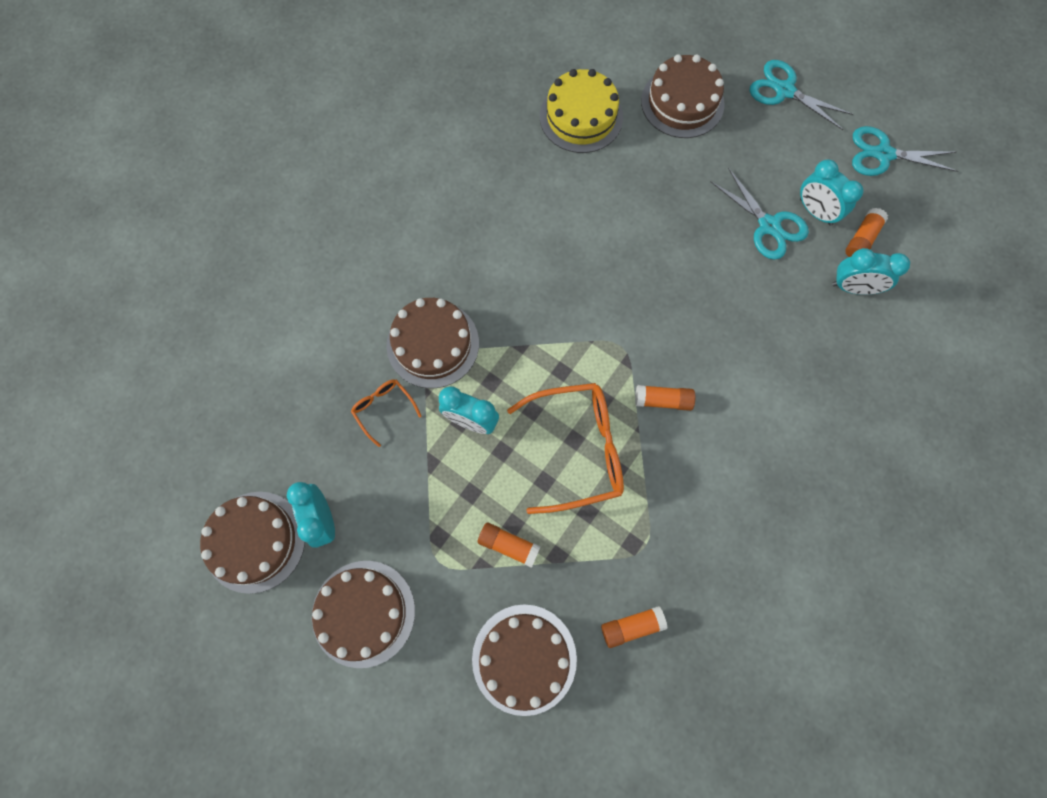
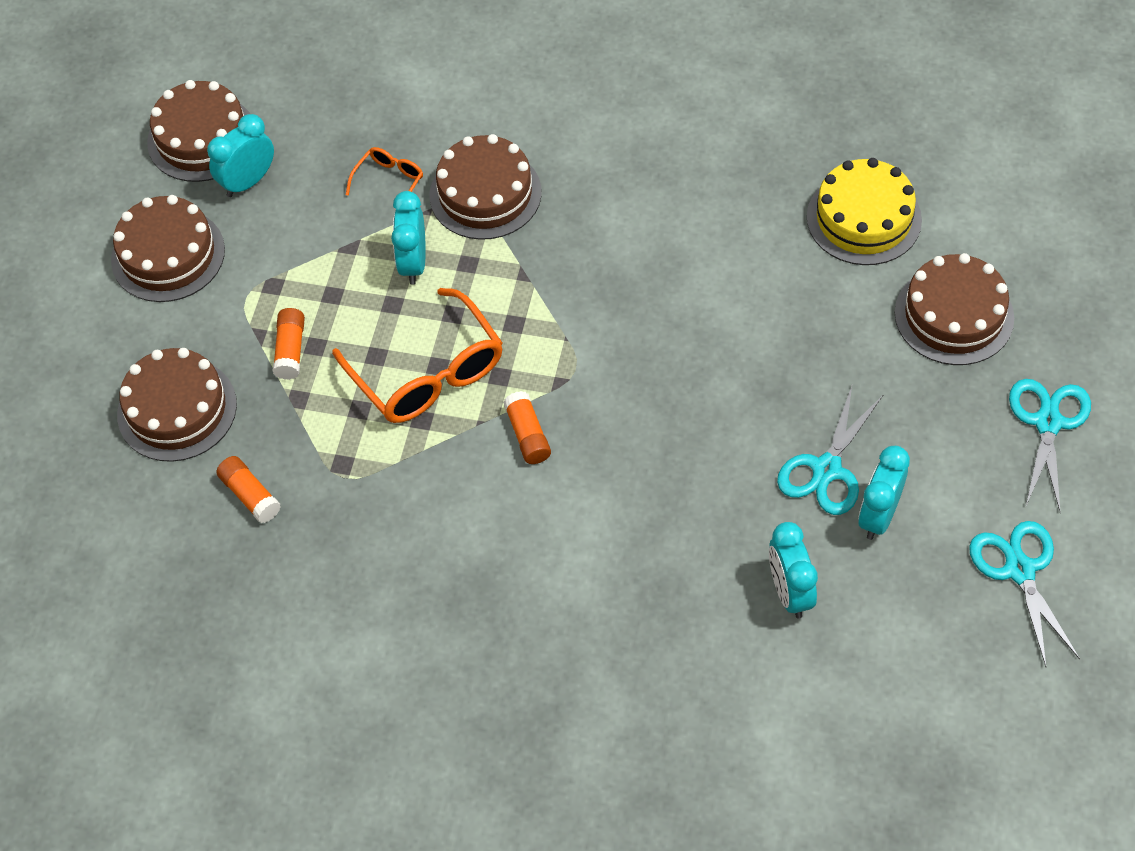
camera: 70 degrees right, 15 degrees down
orange glue stick [846,208,888,257] -> none

